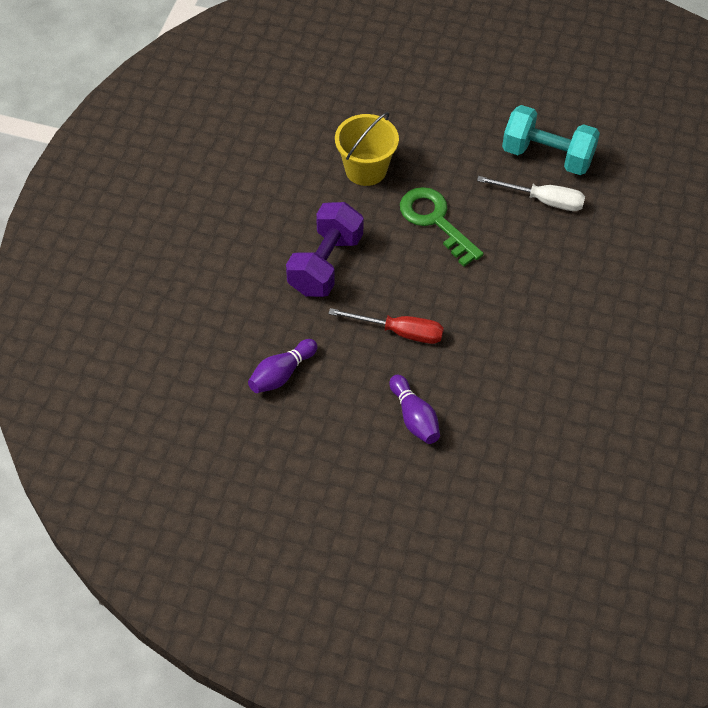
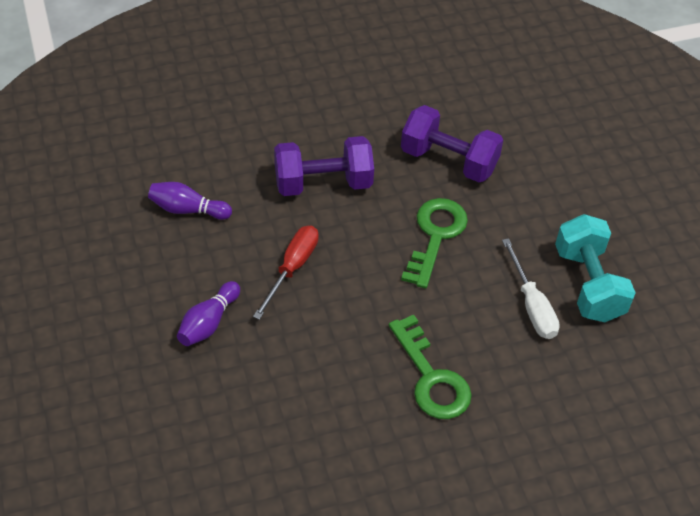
camera: 55 degrees right, 5 degrees down
red screwdriver [328,308,444,344] -> red screwdriver turned 135 degrees counterclockwise [253,226,319,320]
yellow bucket [335,112,399,186] -> purple dumbbell [401,105,503,182]
none -> green key [389,314,472,419]

